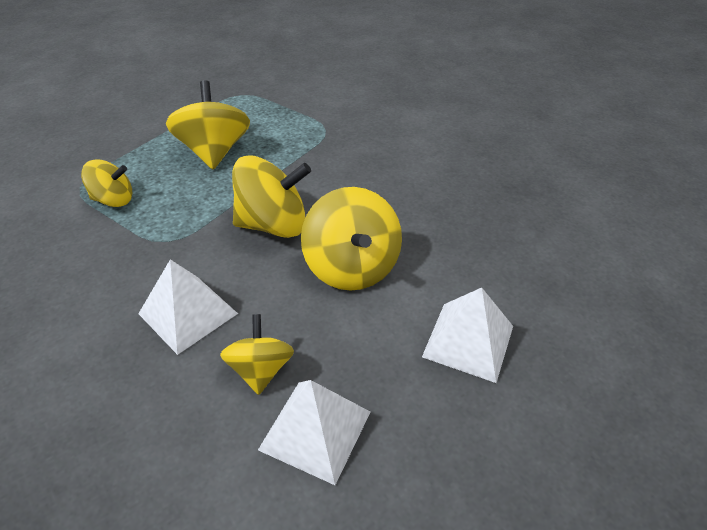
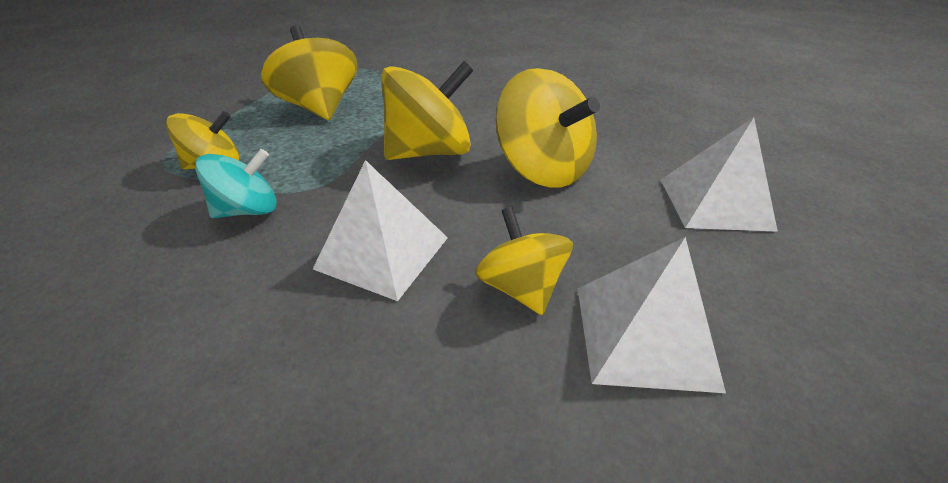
camera: 20 degrees left, 5 degrees down
none -> turquoise spinning top [195,149,277,218]

